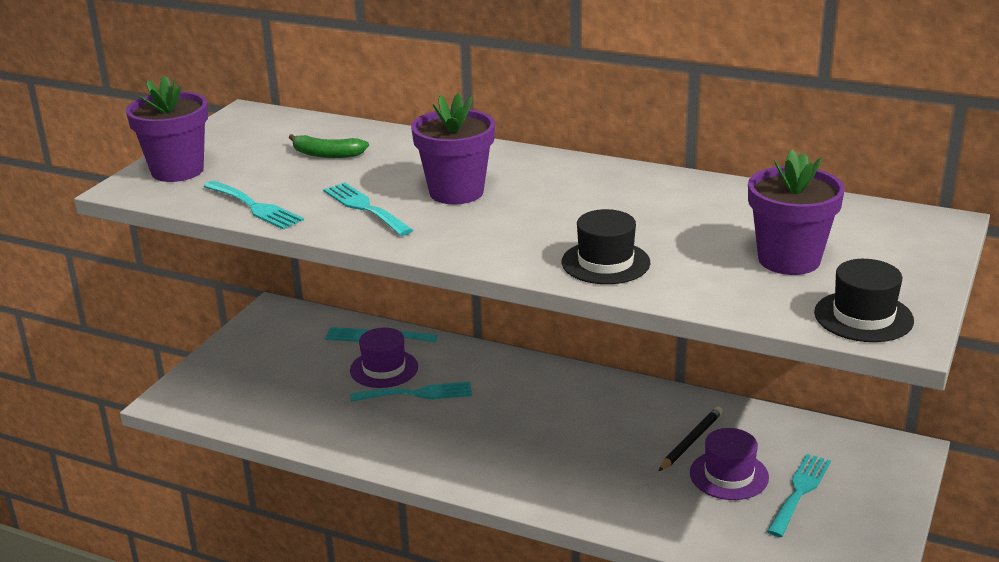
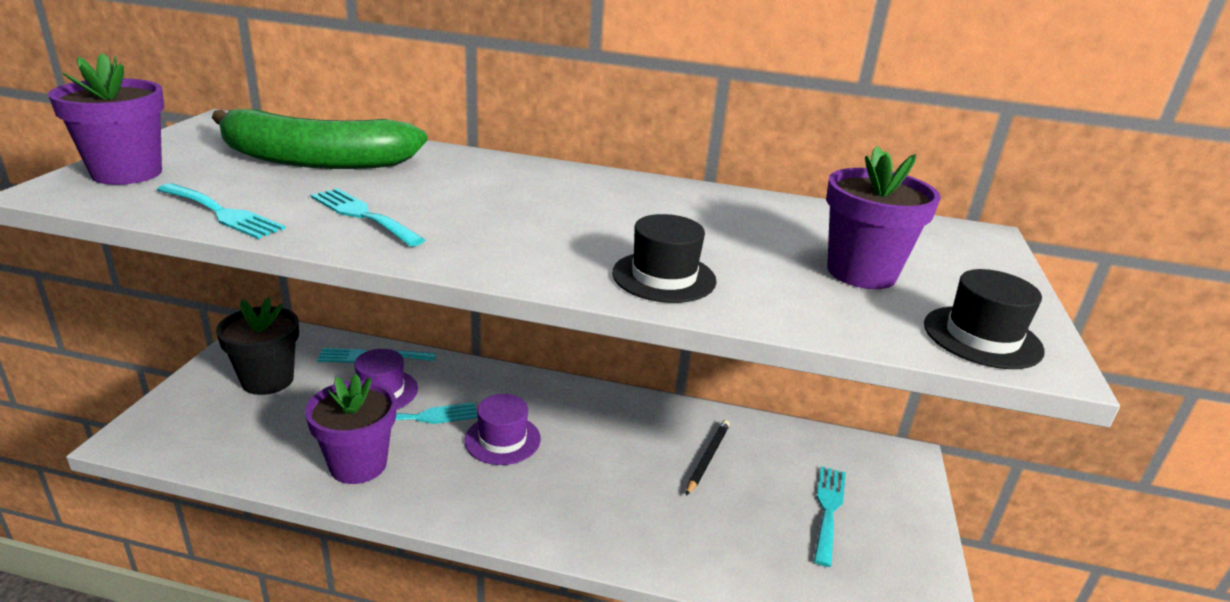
camera: 15 degrees left, 0 degrees up
green banana [288,134,369,158] -> green banana [212,109,427,169], size x2.30
purple flower pot [411,93,495,204] -> purple flower pot moved to [305,374,396,484]
purple hat [690,428,769,500] -> purple hat moved to [464,394,541,465]
none -> black flower pot [216,297,299,395]

